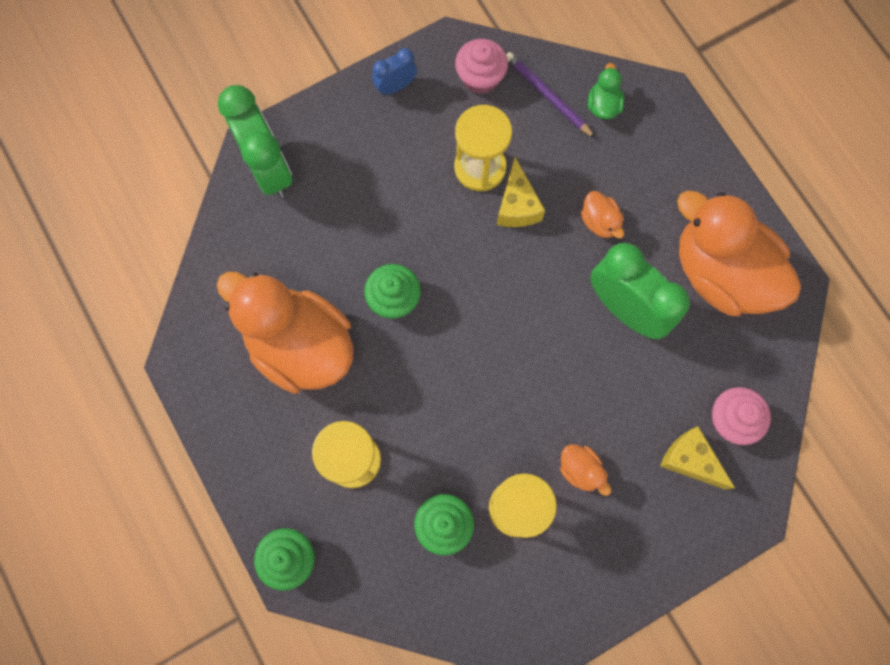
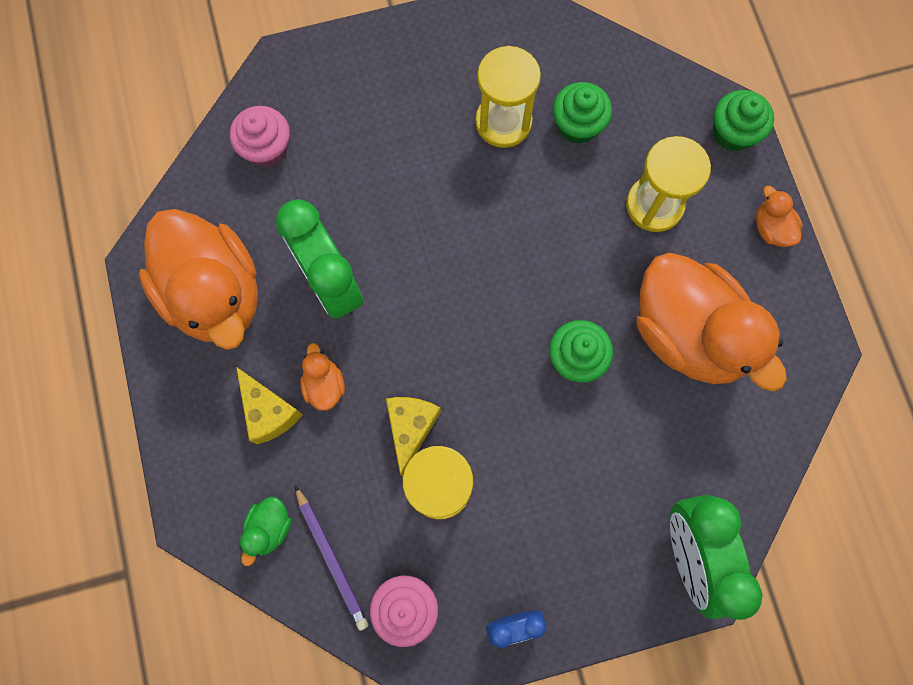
camera: 165 degrees left, 0 degrees up
orange duck [560,444,611,496] -> orange duck moved to [756,186,803,247]
yellow cheese [660,426,735,490] -> yellow cheese moved to [236,367,303,444]

